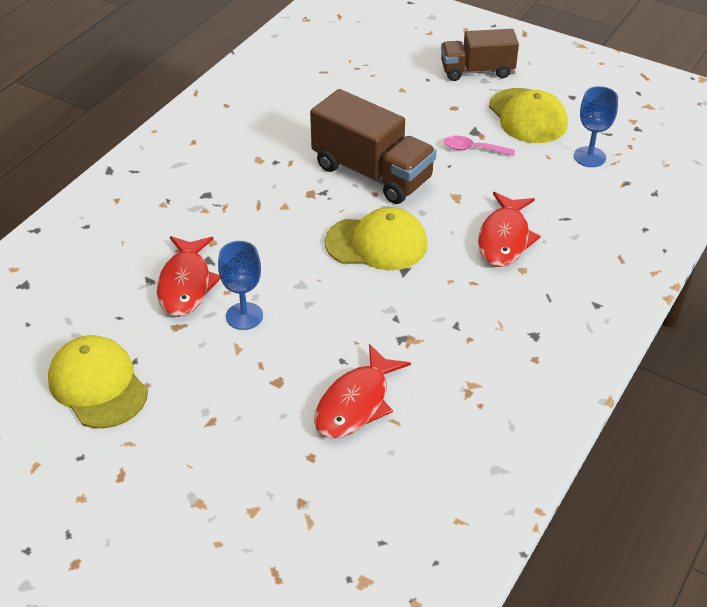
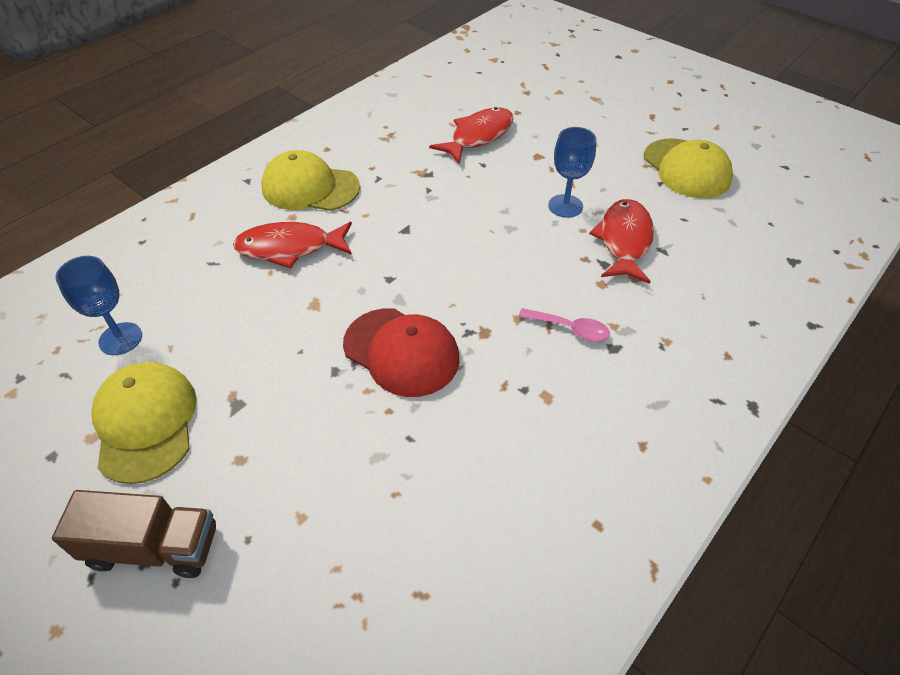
camera: 170 degrees left, 5 degrees up
brown truck [310,89,437,204] -> red cap [343,308,460,397]
yellow cap [325,207,428,270] -> yellow cap moved to [262,150,360,211]
pink spoon [444,136,515,156] -> pink spoon moved to [519,308,610,341]
red fish [478,192,541,267] -> red fish turned 120 degrees counterclockwise [233,222,352,269]

